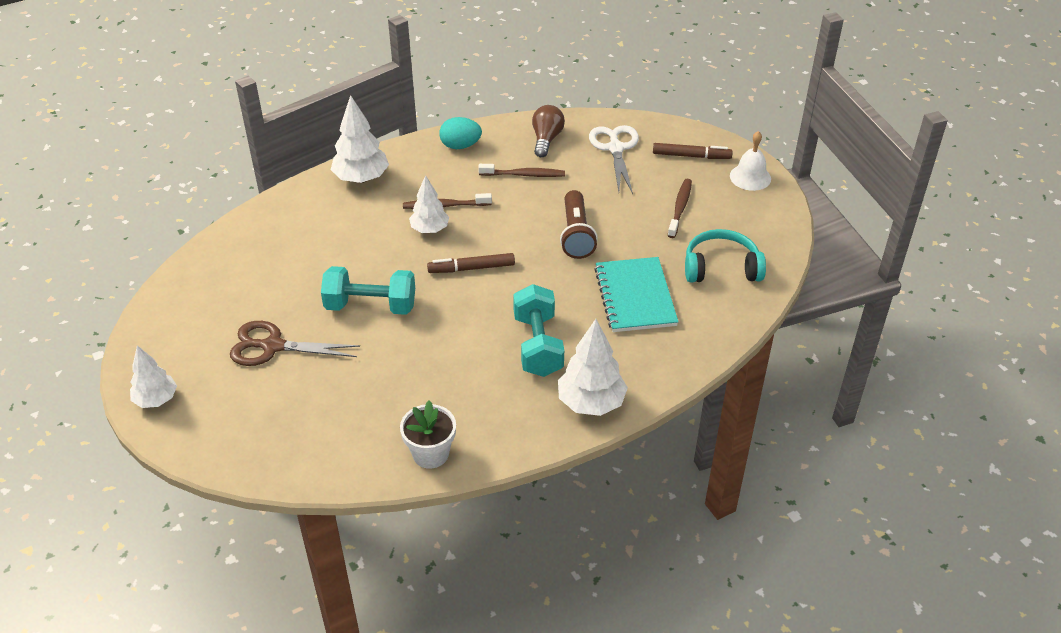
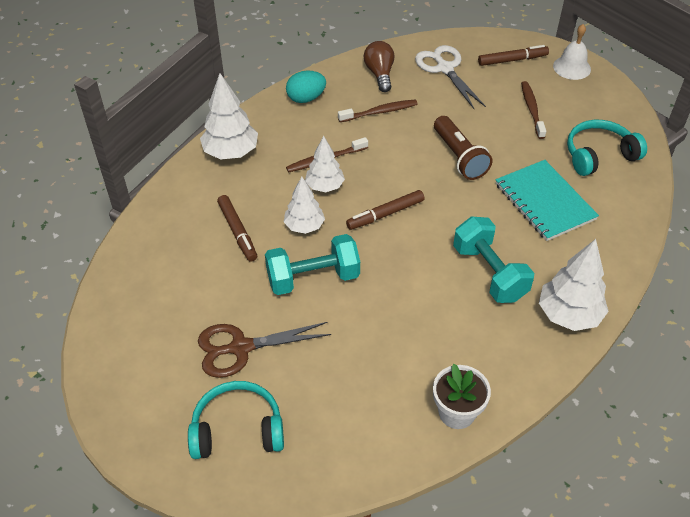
camera: 20 degrees left, 5 degrees up
white tree [130,345,177,408] -> white tree moved to [284,176,325,234]
none -> turquoise headphones [188,381,284,459]
none -> brown marker [217,195,257,262]

